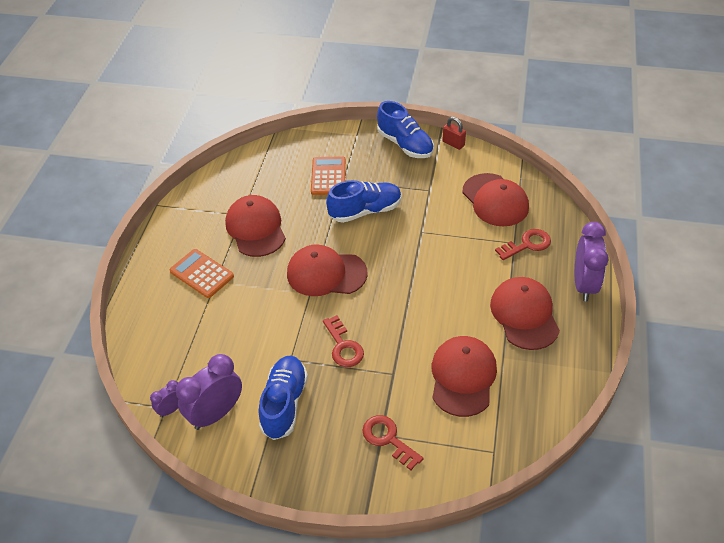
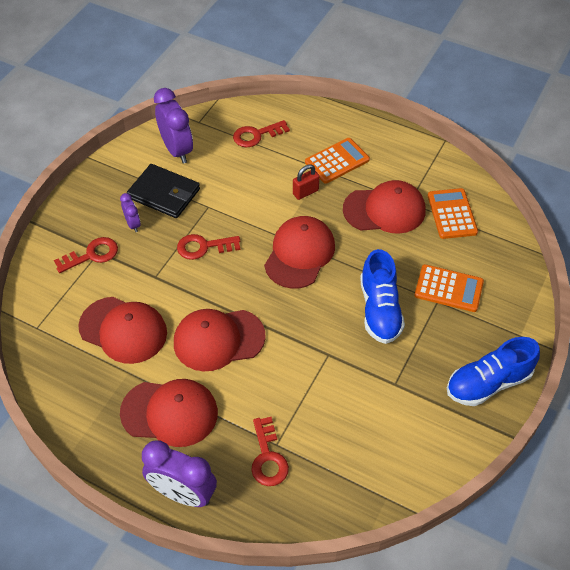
camera: 105 degrees right, 5 degrees up
purple clock [150,380,178,417] -> purple clock moved to [120,193,141,232]
blue shoe [259,356,308,440] -> black wallet [127,164,200,218]
red padlock [442,117,466,150] -> red padlock moved to [293,164,320,200]
red cap [462,173,529,227] -> red cap moved to [174,309,266,371]
none -> red key [233,120,290,147]
none -> orange calculator [427,188,478,239]

